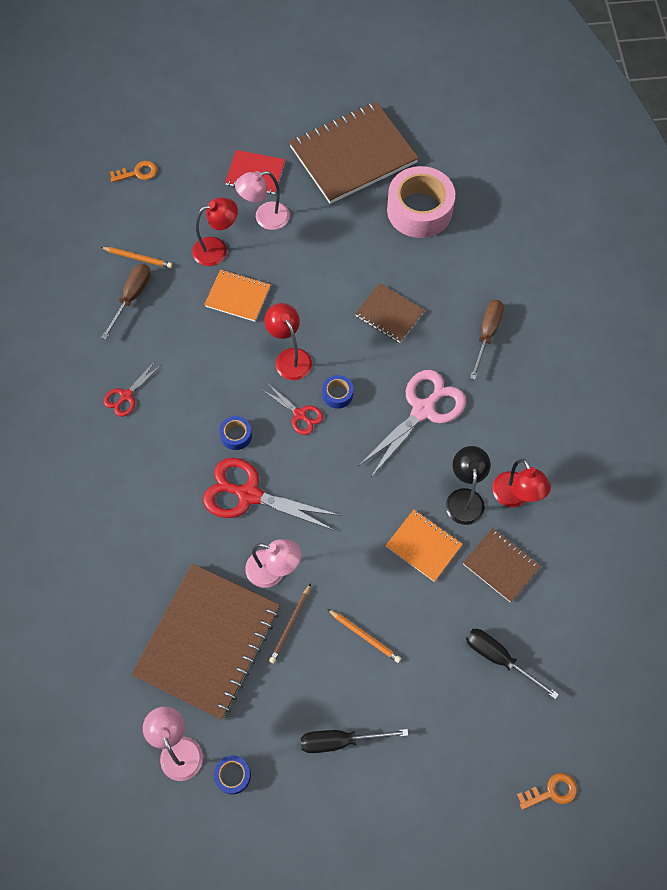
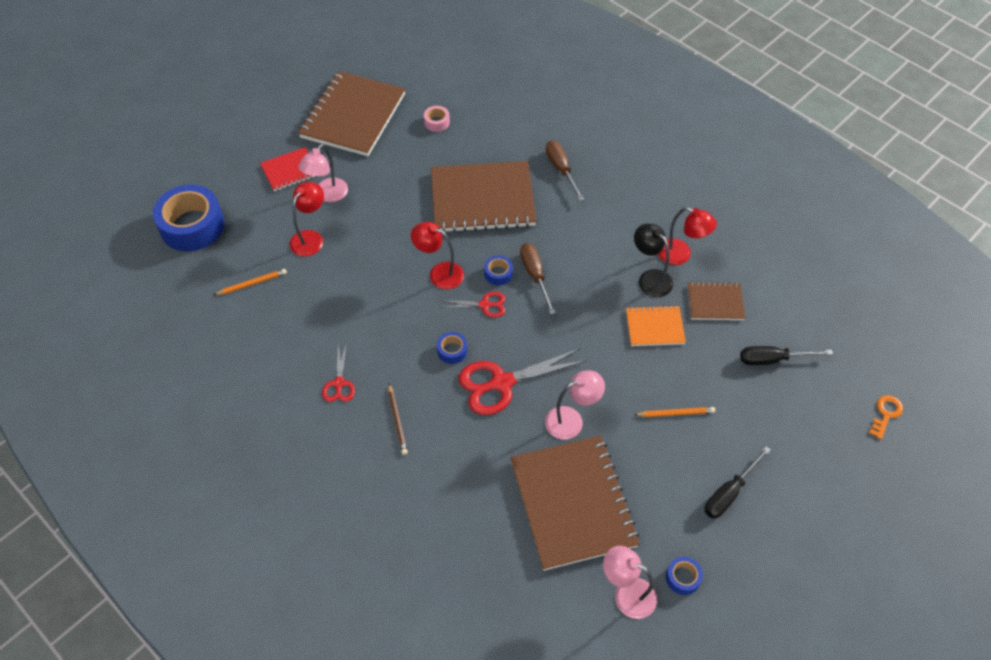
camera: 40 degrees left, 10 degrees down
brown screwdriver [101,264,151,340] -> brown screwdriver moved to [520,243,556,315]
orange key [110,161,157,182] -> blue tape [153,185,225,251]
orange notebook [204,269,271,322] -> none
brown pencil [269,584,311,663] -> brown pencil moved to [388,384,408,455]
brown notebook [355,283,425,343] -> brown notebook [431,161,536,232], size x2.00
pink scissors [358,370,466,477] -> none
pink tape [387,166,455,238] -> pink tape [424,106,450,132], size x0.43

